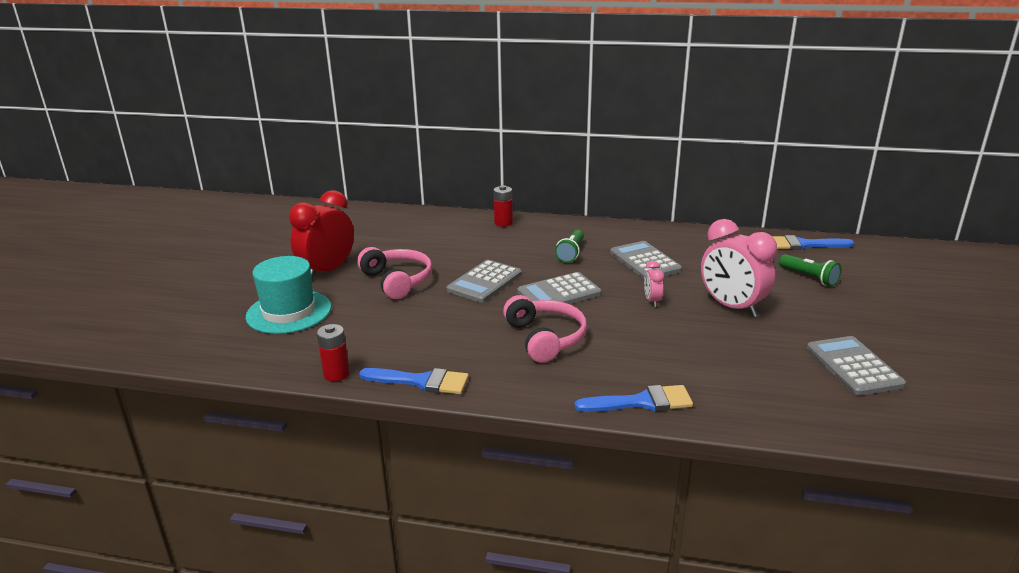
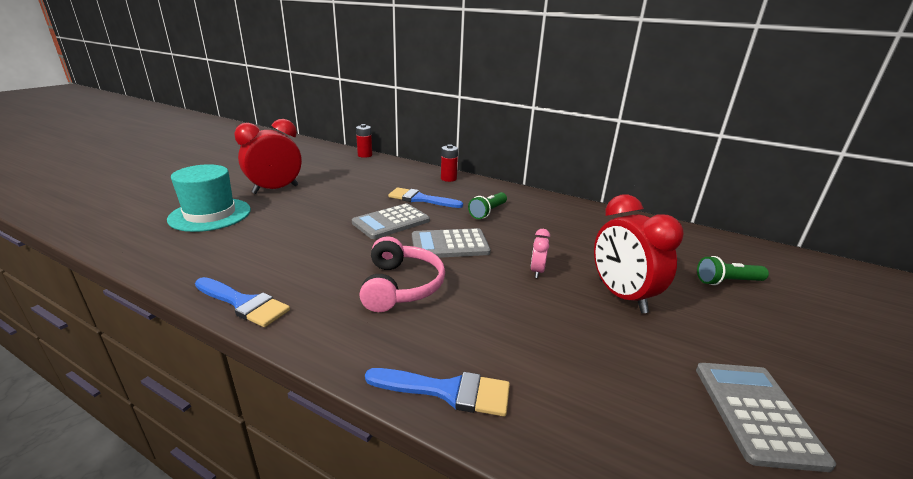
camera: 15 degrees right, 0 degrees up
red battery [317,324,350,382] -> red battery moved to [356,124,372,158]
pink headphones [357,247,432,299] -> none
grey calculator [610,241,682,279] -> none
pink clock [701,219,777,317] -> red clock [594,195,683,313]
blue brush [772,235,854,250] -> blue brush moved to [388,187,463,208]
green flashlight [779,254,841,286] -> green flashlight turned 105 degrees clockwise [697,256,769,285]

